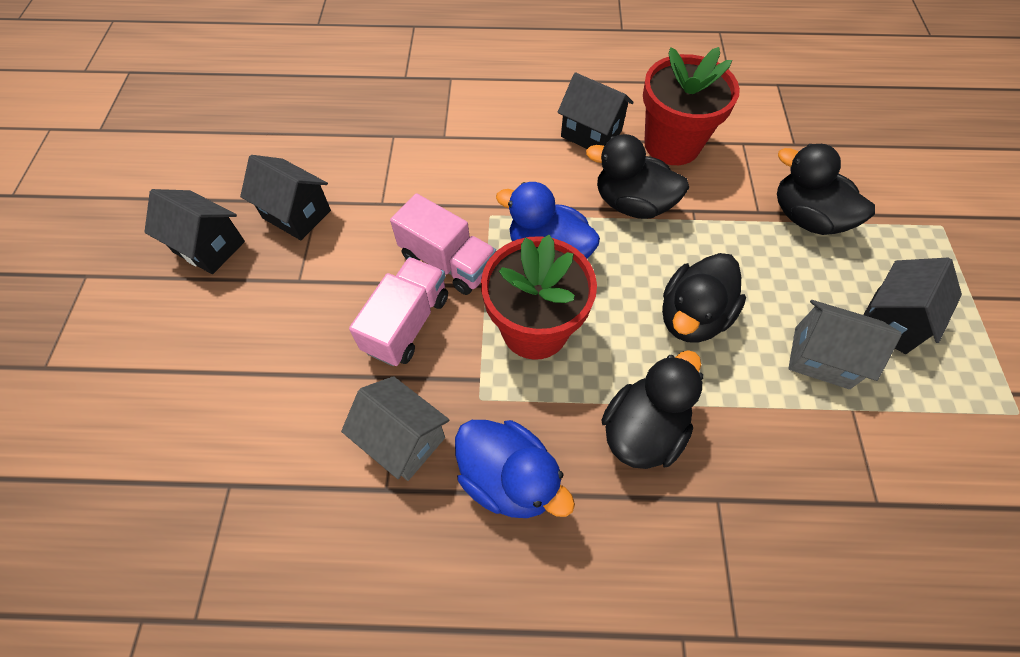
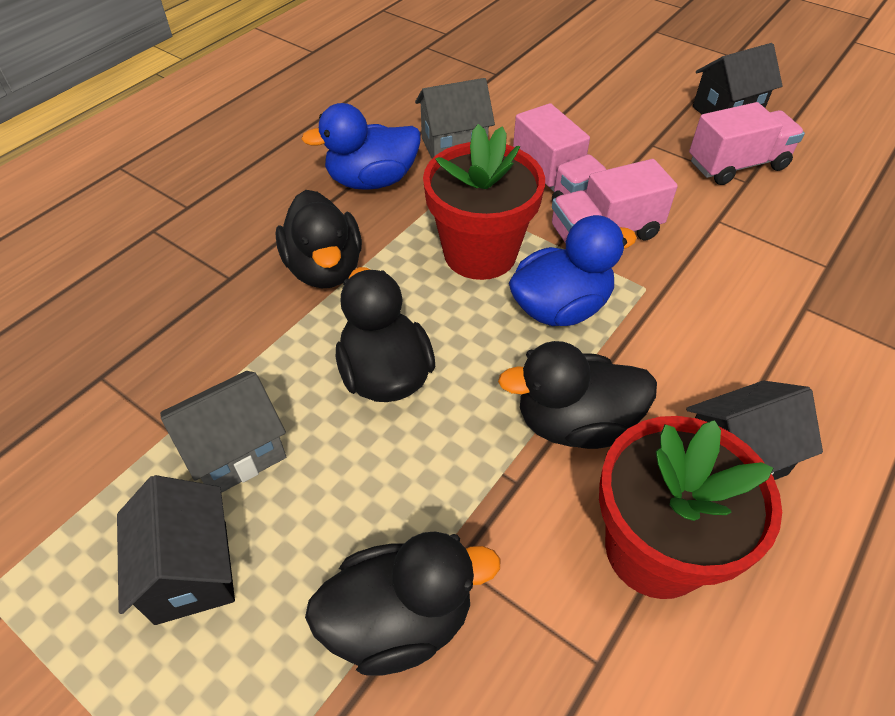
camera: 125 degrees right, 10 degrees down
black house [240,155,331,240] -> pink truck [689,102,805,185]
black duck [586,134,689,219] -> black duck turned 150 degrees counterclockwise [498,341,657,449]

